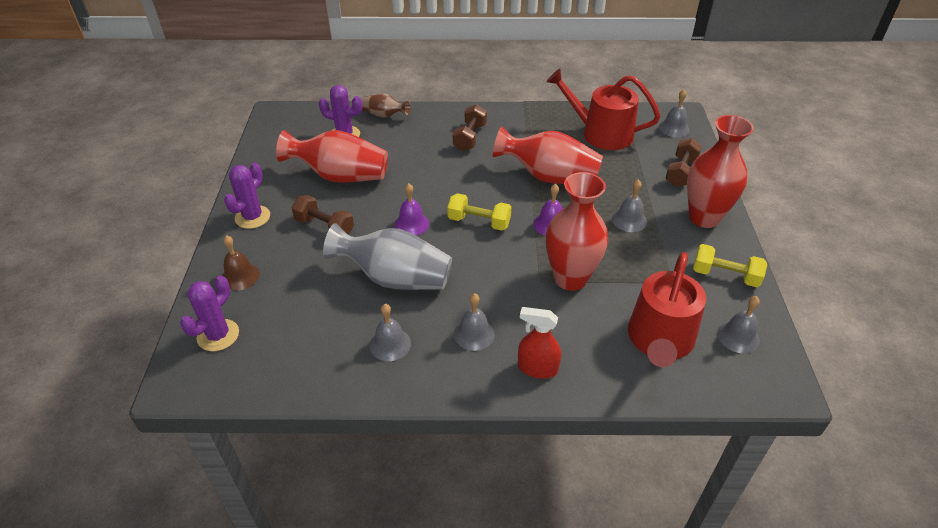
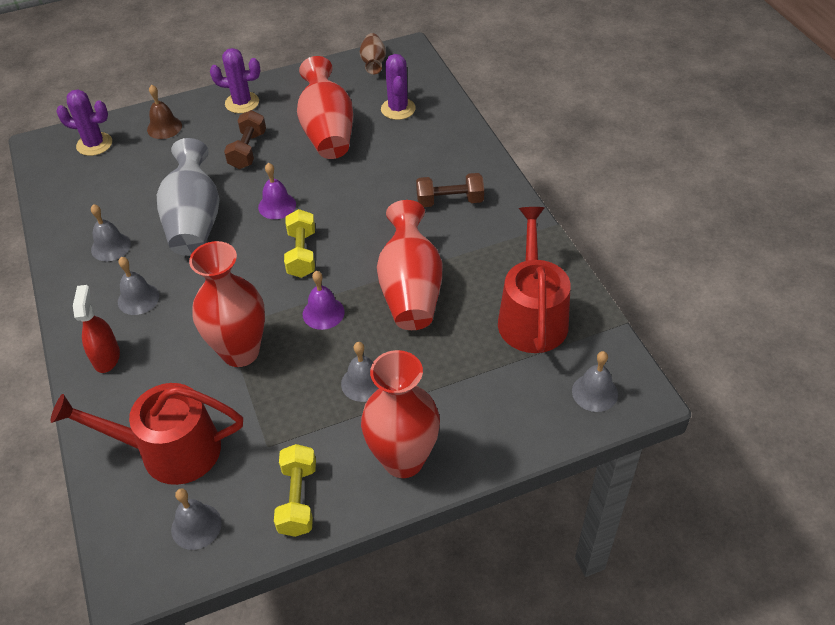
camera: 70 degrees right, 5 degrees up
brown vase [361,93,411,118] -> brown vase moved to [360,33,386,74]
brown dumbbell [665,138,702,187] -> none

